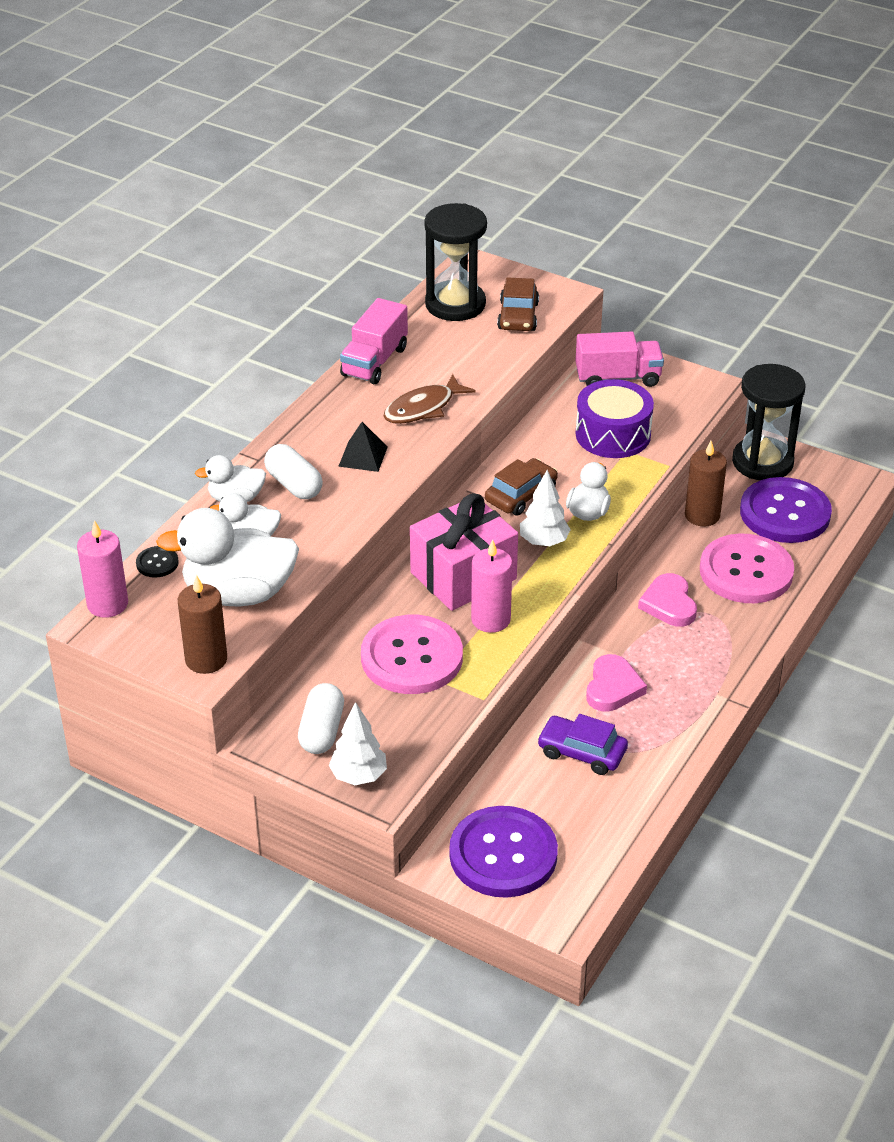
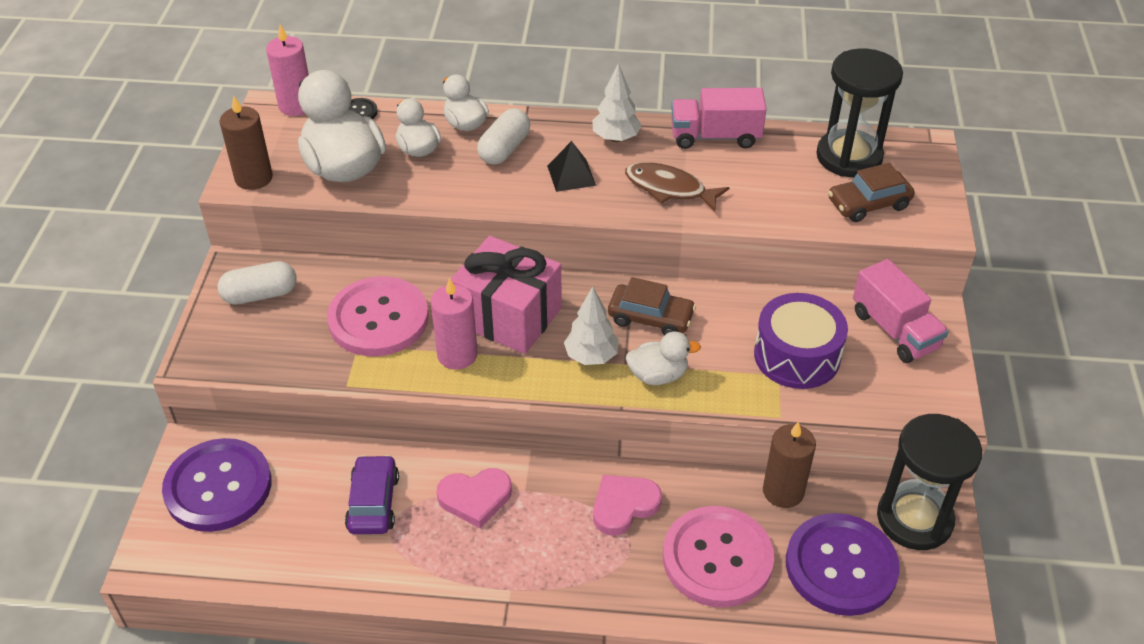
camera: 65 degrees right, 5 degrees up
white tree [329,702,387,785] -> white tree moved to [592,63,641,142]

